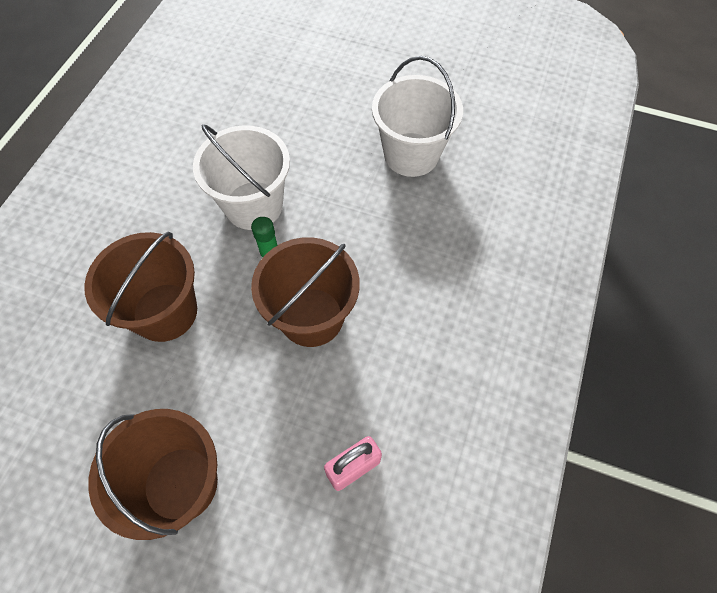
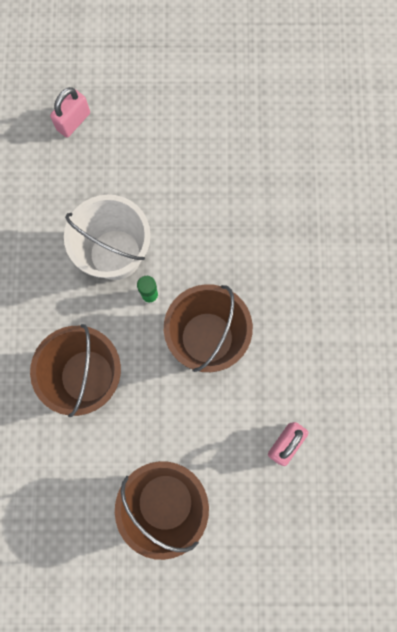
camera: 20 degrees left, 15 degrees up
white bucket [372,56,463,177] -> none
none -> pink padlock [50,87,90,137]

